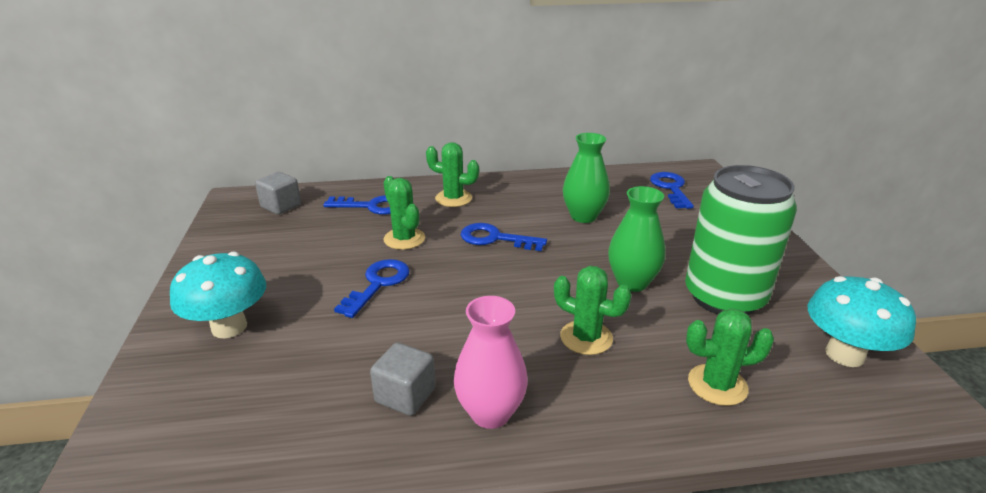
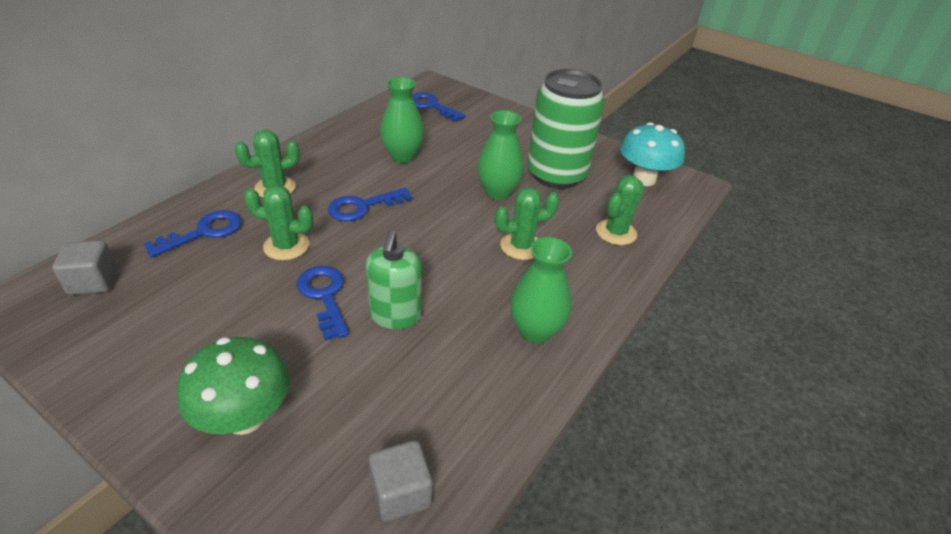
camera: 50 degrees left, 10 degrees up
turquoise mushroom [170,252,266,338] -> green mushroom [177,337,290,435]
grey cube [370,343,436,416] -> grey cube moved to [369,440,433,522]
pink vase [454,296,528,429] -> green vase [510,237,572,344]
none -> green soap dispenser [366,230,422,329]

